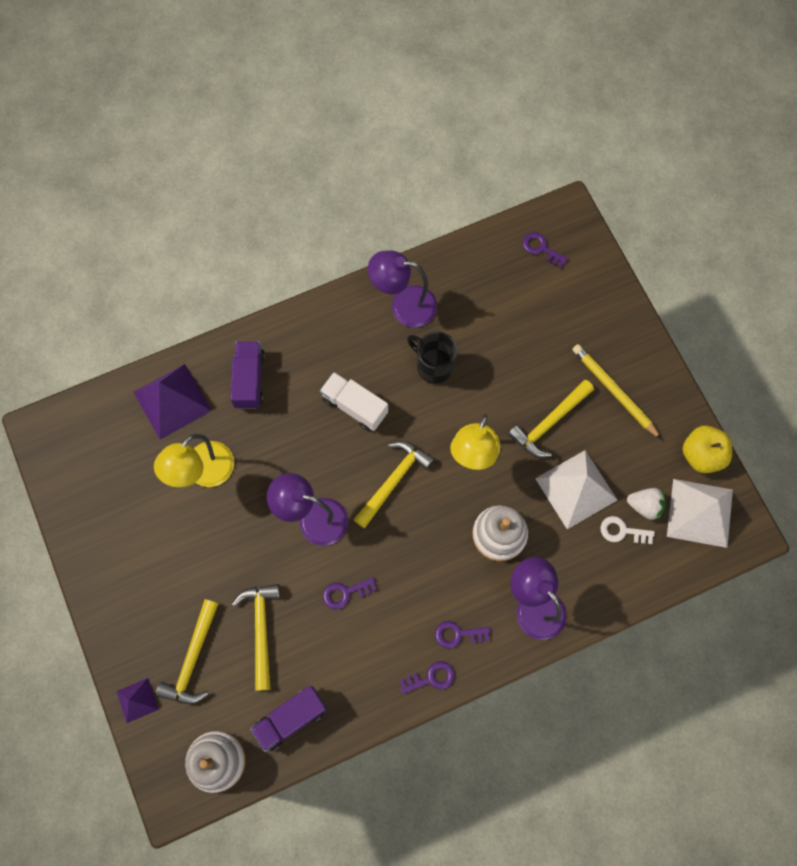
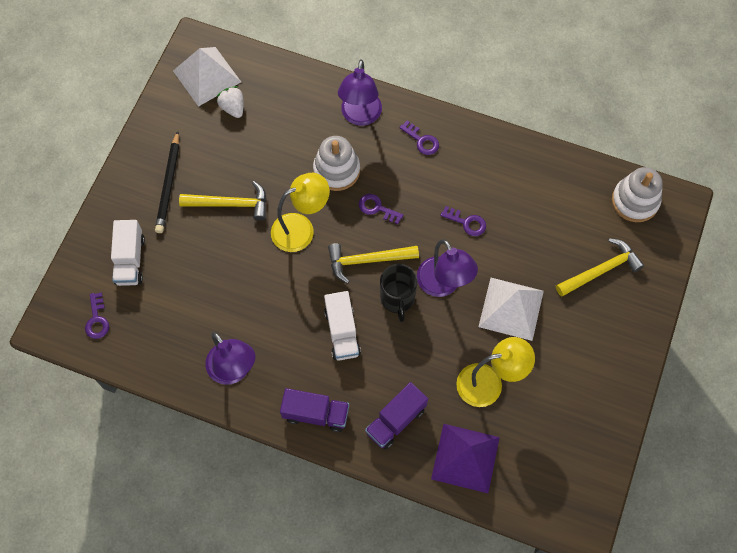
camera: 135 degrees left, 5 degrees down
purple pyramid [116,678,159,723] -> none
yellow hammer [232,584,281,691] -> none
purple truck [250,685,327,752] -> purple truck moved to [280,388,349,432]
purple key [399,661,455,694] -> purple key moved to [359,194,404,224]
black mug [407,331,457,384] -> black mug moved to [380,264,418,322]
white pyramid [535,450,617,529] -> white pyramid moved to [478,278,544,341]
yellow pencil [572,344,662,440] -> black pencil [155,131,179,233]
white key [600,516,655,544] -> none
yellow apple [683,426,732,473] -> none
none -> white truck [111,220,145,286]

